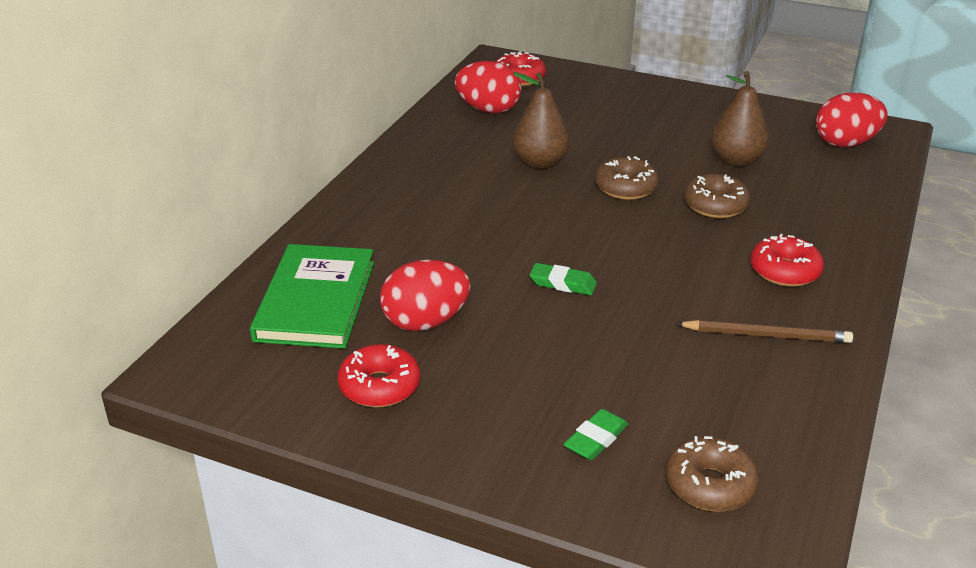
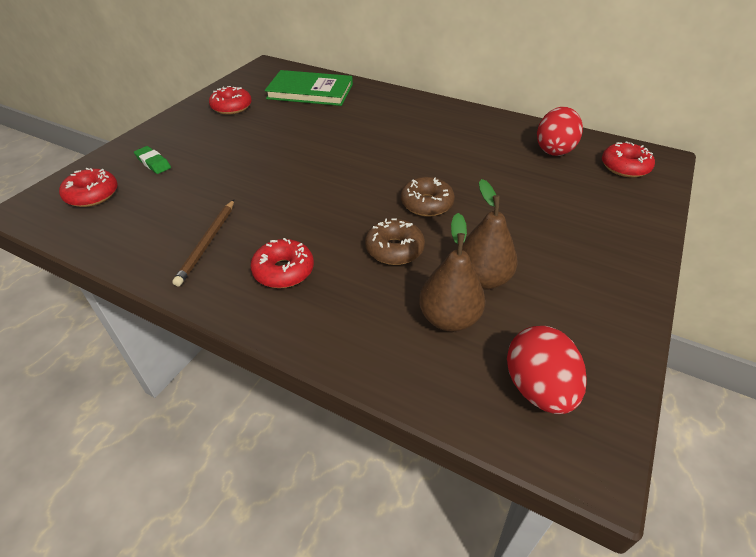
camera: 95 degrees right, 10 degrees up
red egg [380,260,471,331] -> none
brown pear [512,72,570,169] -> brown pear moved to [419,213,485,332]
green eraser [529,263,597,295] -> none
brown donut [666,436,759,512] -> red donut [59,168,118,207]

